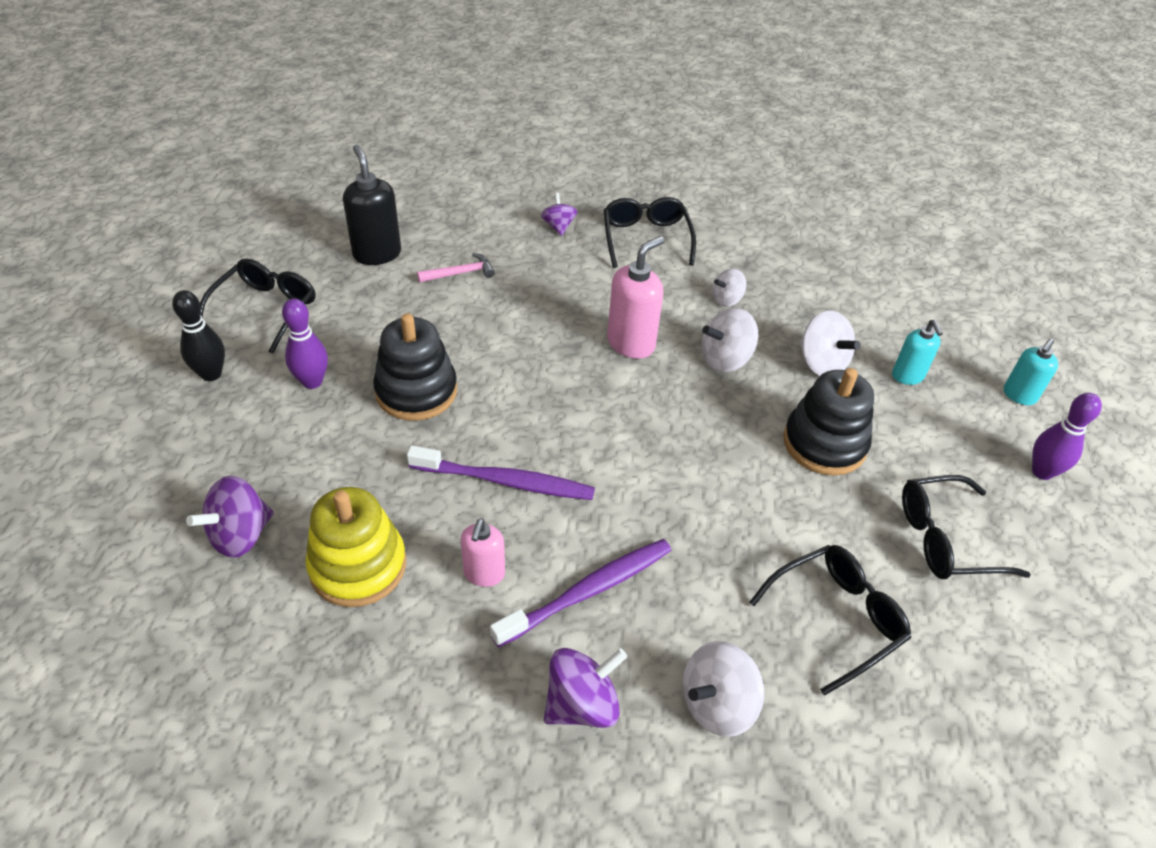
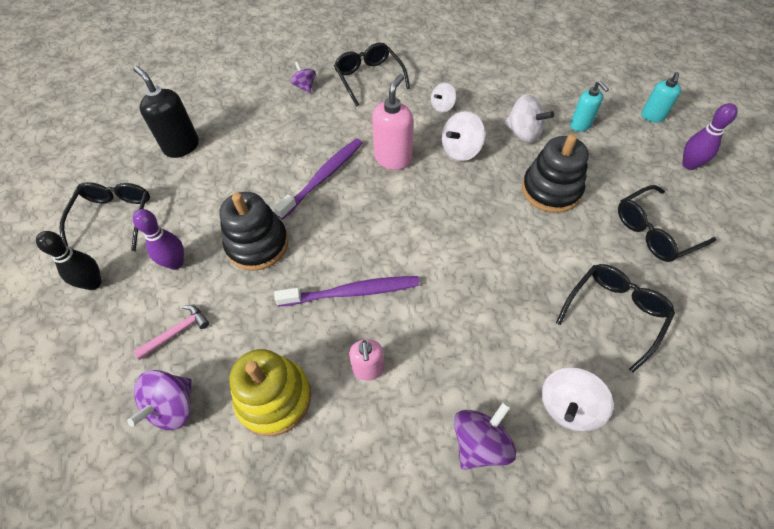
camera: 15 degrees left, 10 degrees up
pink hammer [417,253,495,282] -> pink hammer moved to [133,305,209,360]
purple toothbrush [490,539,672,647] -> purple toothbrush moved to [274,138,362,220]

